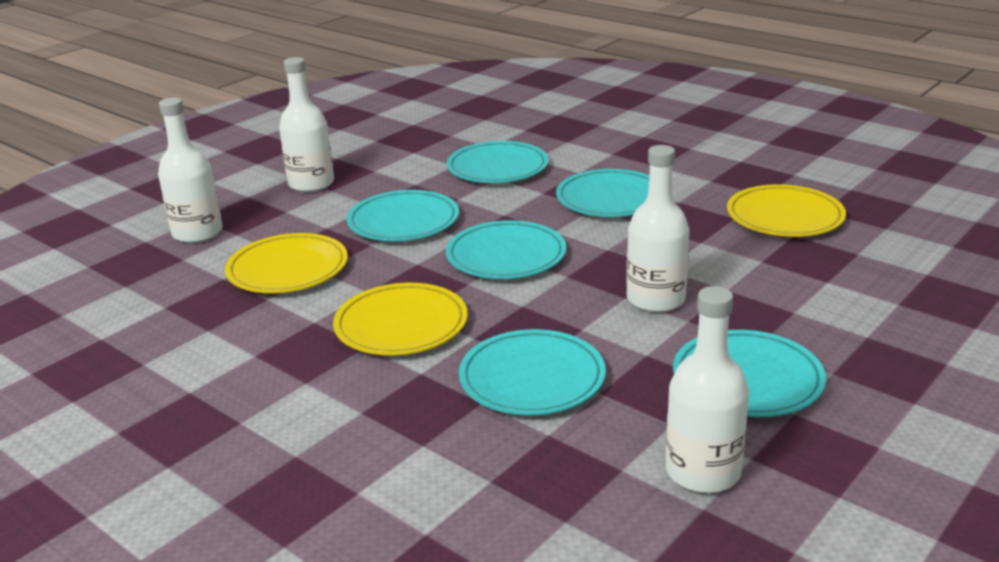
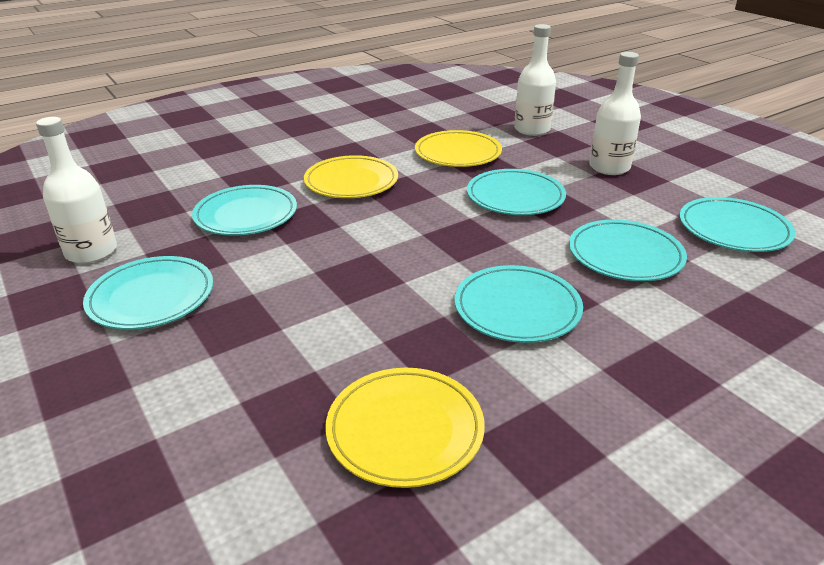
camera: 105 degrees right, 5 degrees up
turquoise plate [446,220,566,279] -> turquoise plate moved to [680,197,795,252]
white bottle [626,145,689,313] -> none

